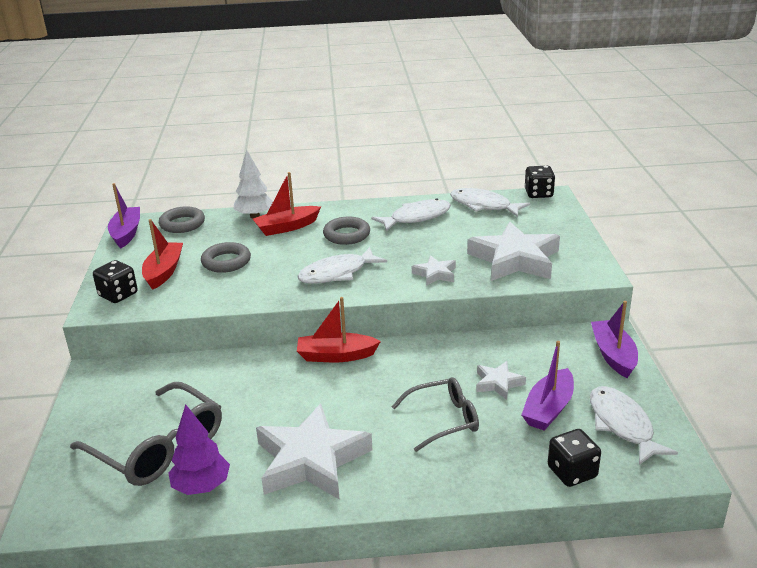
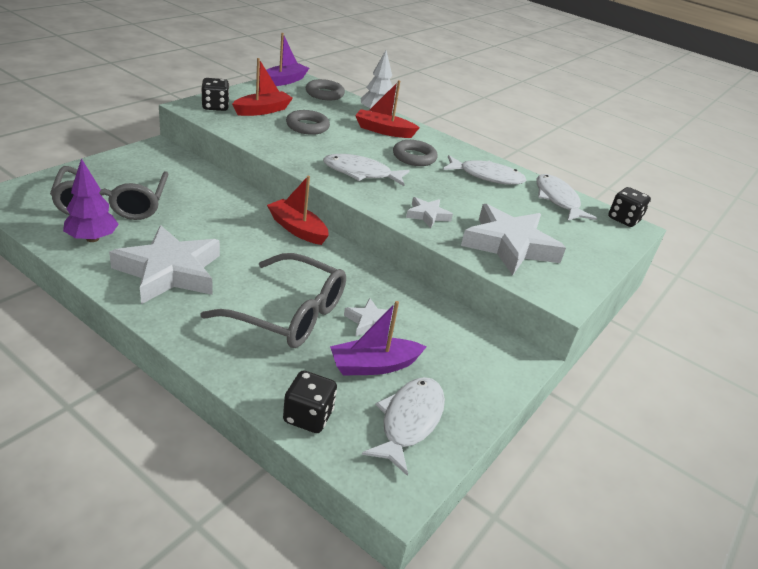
camera: 35 degrees right, 5 degrees up
grey glasses [392,377,479,452] -> grey glasses [200,253,346,348], size x1.56
purple boat [591,301,638,378] -> none

